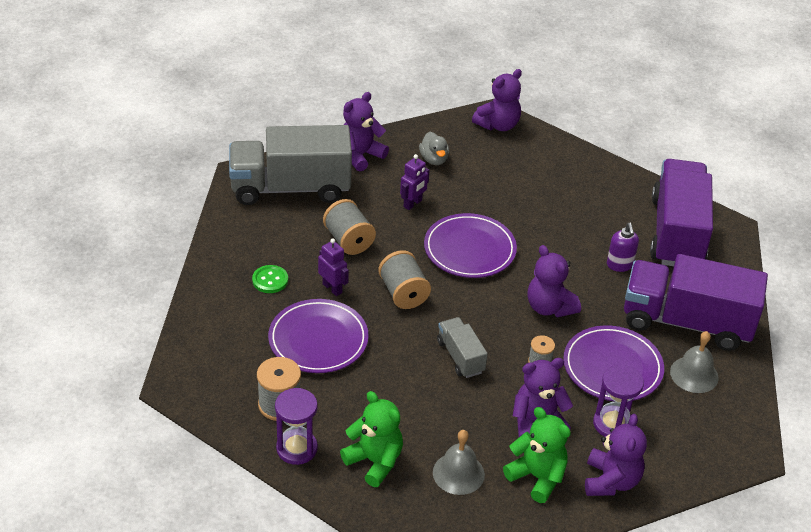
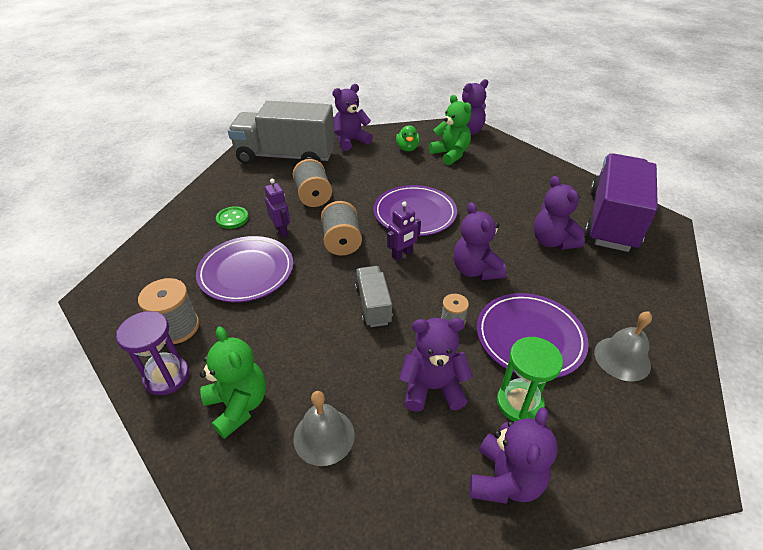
camera: 15 degrees right, 0 degrees up
purple robot [400,154,429,210] -> purple robot moved to [387,201,421,261]
grey duck [419,132,449,165] -> green duck [396,125,420,151]
green teddy bear [503,407,571,503] -> green teddy bear moved to [429,95,472,165]
purple hourglass [593,365,644,437] -> green hourglass [497,337,563,422]
purple soap dispenser [607,223,639,272] -> purple teddy bear [533,176,585,250]
purple truck [624,254,768,351] -> none

